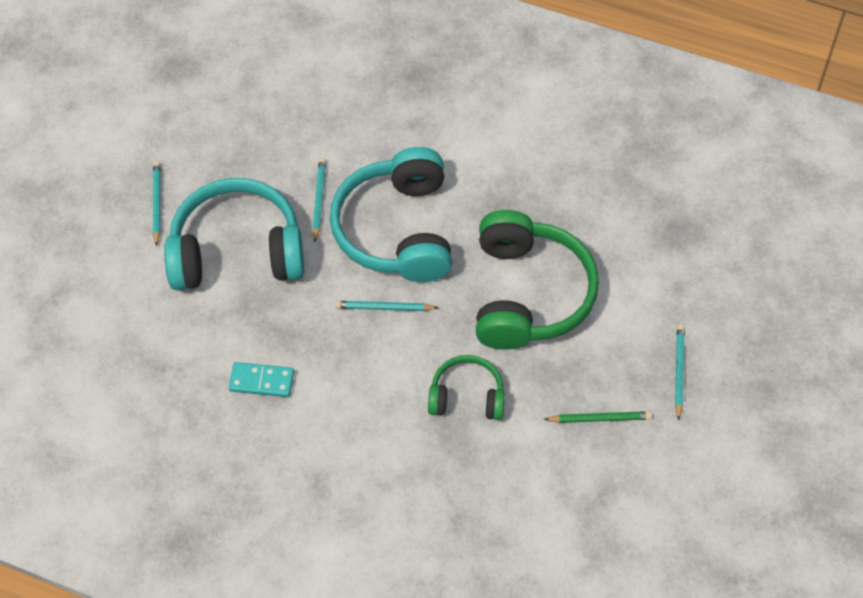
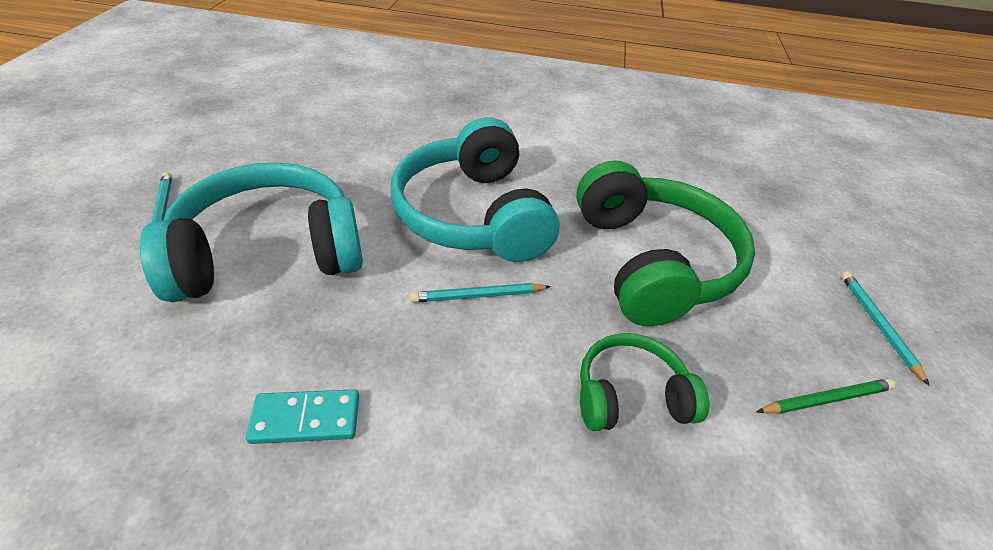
camera: 15 degrees left, 15 degrees down
turquoise pencil [312,158,326,242] -> none

